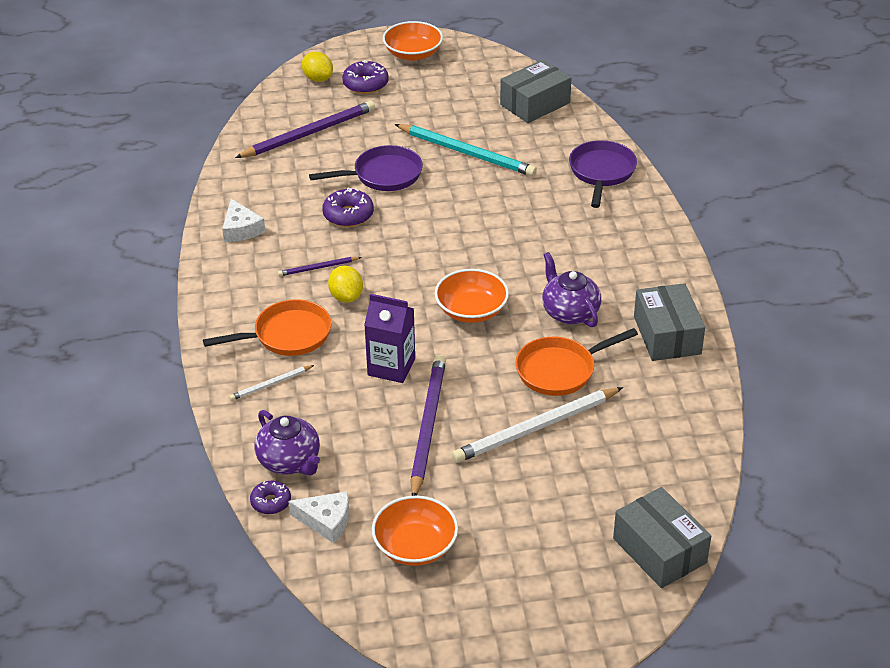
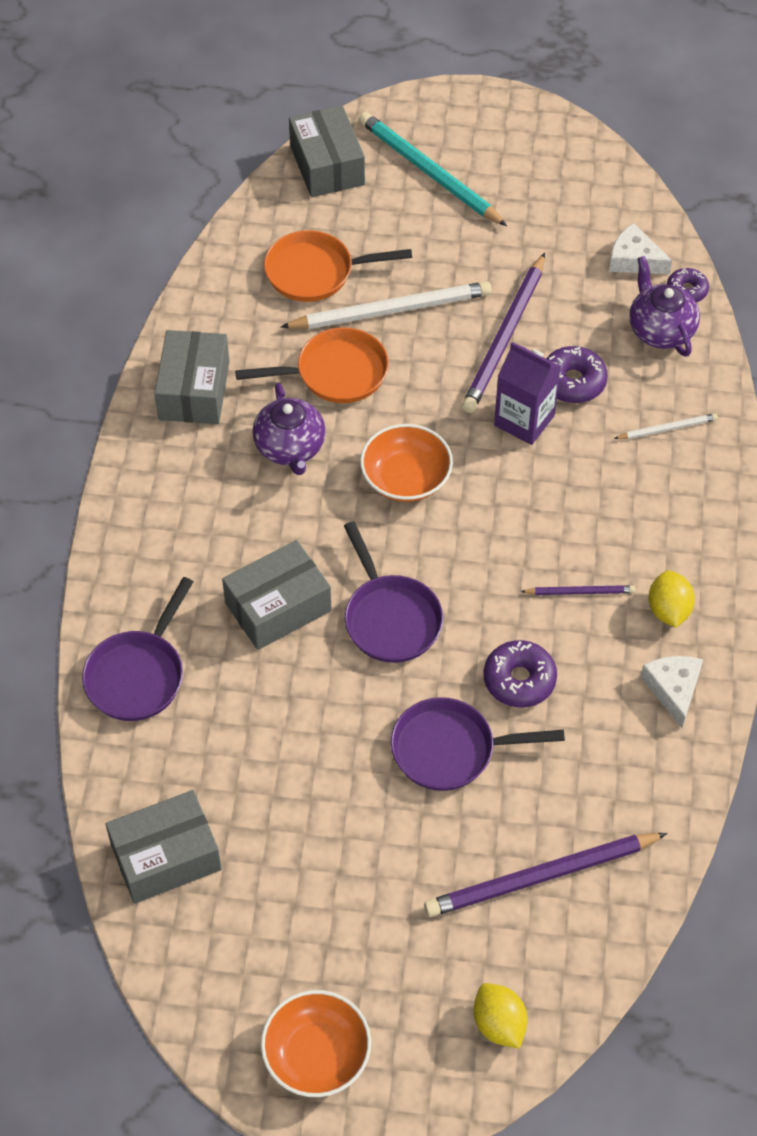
camera: 165 degrees left, 15 degrees up
orange pan [203,299,331,356] -> orange pan moved to [264,230,412,302]
yellow lemon [328,266,363,303] -> yellow lemon moved to [648,570,695,628]
purple donut [342,60,389,94] -> purple donut moved to [546,346,608,403]
orange bowl [372,496,458,566] -> none
turquoise pencil [395,124,537,177] -> turquoise pencil moved to [359,112,507,226]
none -> grey box [222,540,331,650]
none -> purple pan [344,521,443,663]

